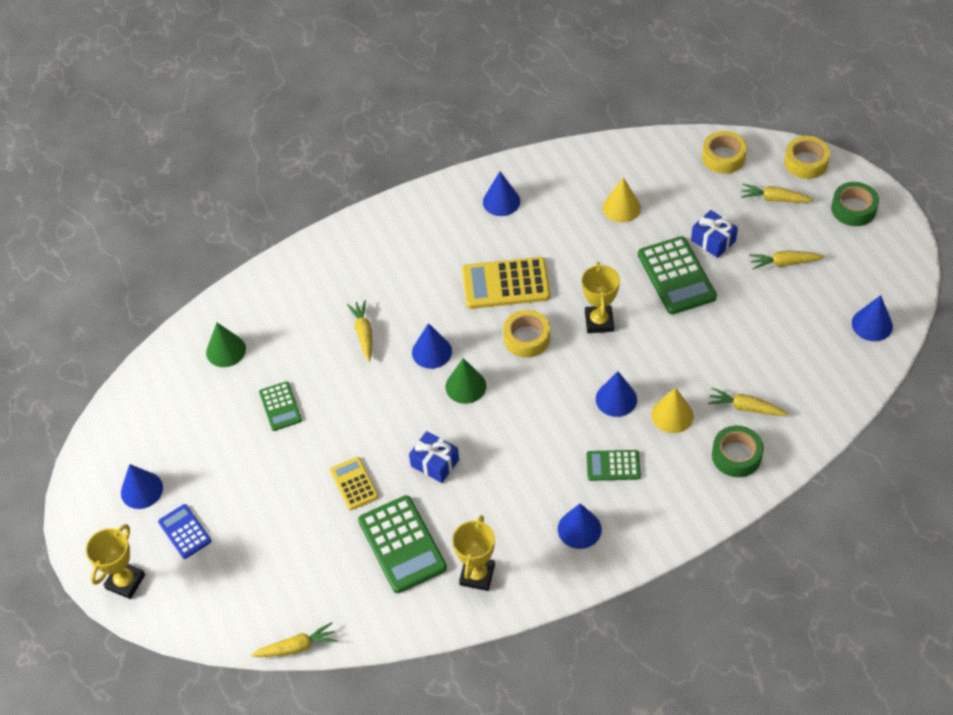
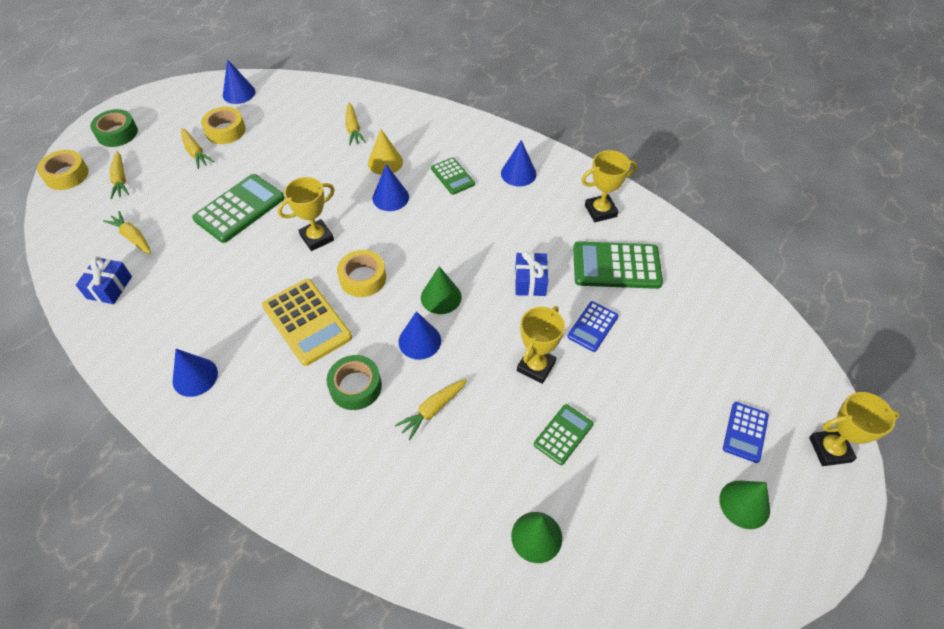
camera: 125 degrees left, 0 degrees up
blue cone [121,464,163,509] -> green cone [719,481,770,529]
yellow carrot [251,622,337,657] -> yellow carrot moved to [103,211,151,254]
yellow calculator [330,457,378,510] -> blue calculator [567,301,619,352]
green calculator [358,495,447,593] -> green calculator turned 120 degrees counterclockwise [573,242,663,289]
yellow cone [603,177,641,223] -> none
blue gift [691,210,738,258] -> blue gift moved to [76,256,132,304]
yellow tape [702,131,747,174] -> yellow tape moved to [201,107,246,144]
green tape [712,425,764,477] -> green tape moved to [327,355,382,410]
none -> yellow trophy [517,306,565,384]

